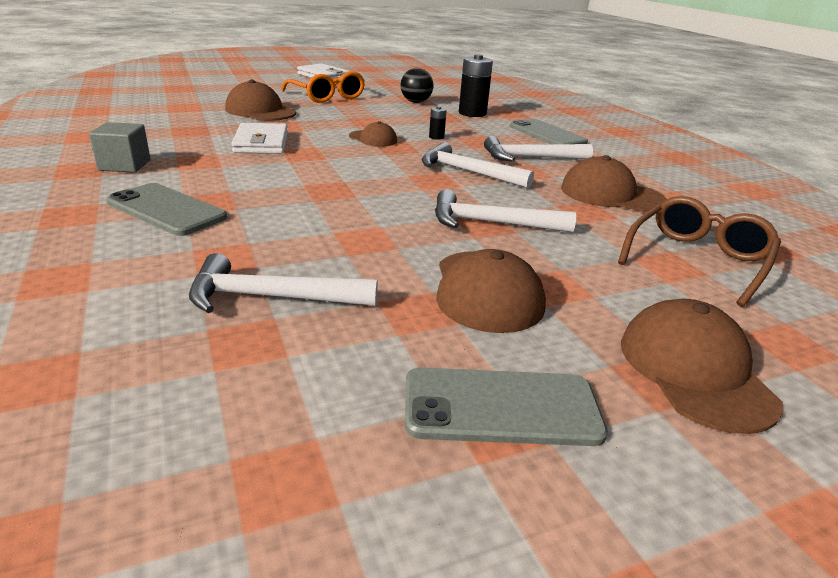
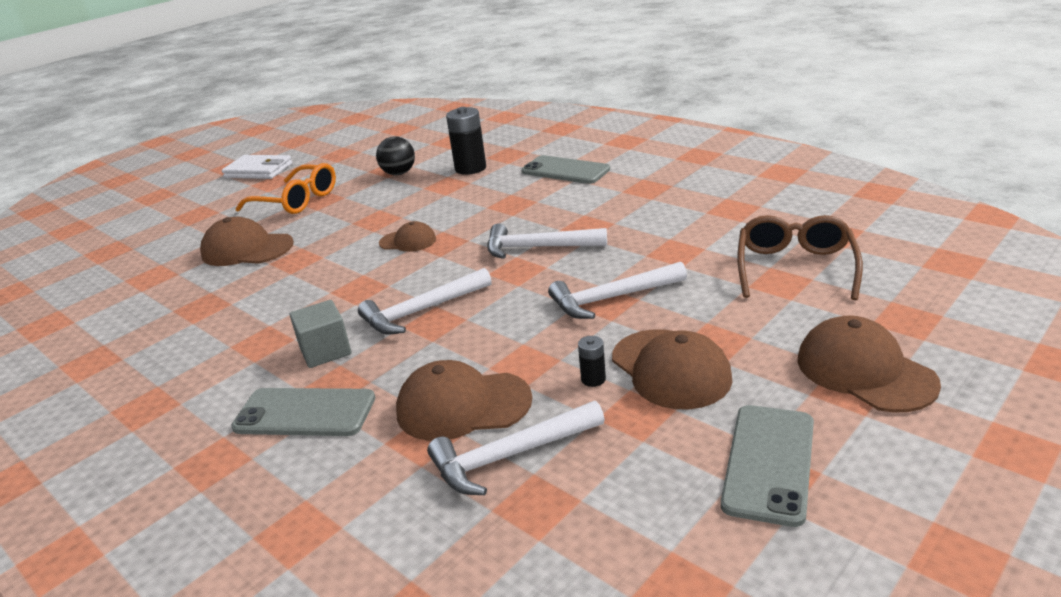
camera: 20 degrees left, 0 degrees up
grey cube [89,122,150,173] -> grey cube moved to [290,300,351,368]
white wallet [231,123,288,154] -> none
grey phone [405,367,608,446] -> grey phone turned 45 degrees counterclockwise [721,405,814,527]
black battery [429,106,447,140] -> black battery moved to [578,336,606,387]
white hammer [484,136,593,162] -> white hammer moved to [358,268,492,335]
brown cap [561,155,667,212] -> brown cap moved to [396,360,532,441]

